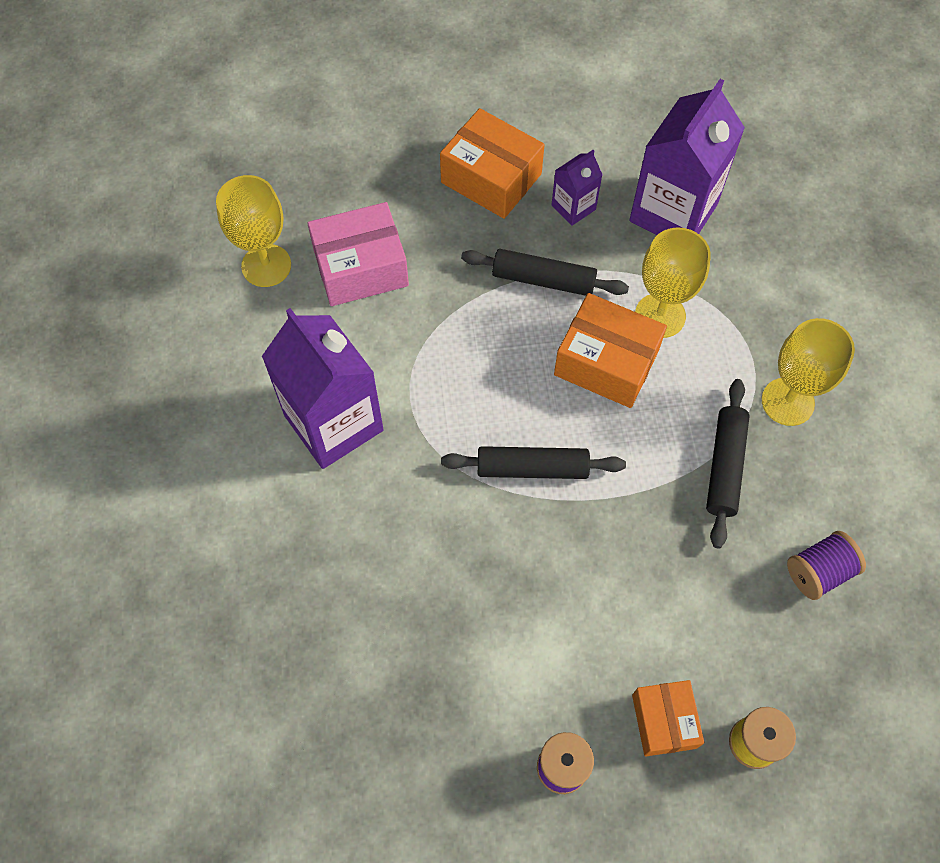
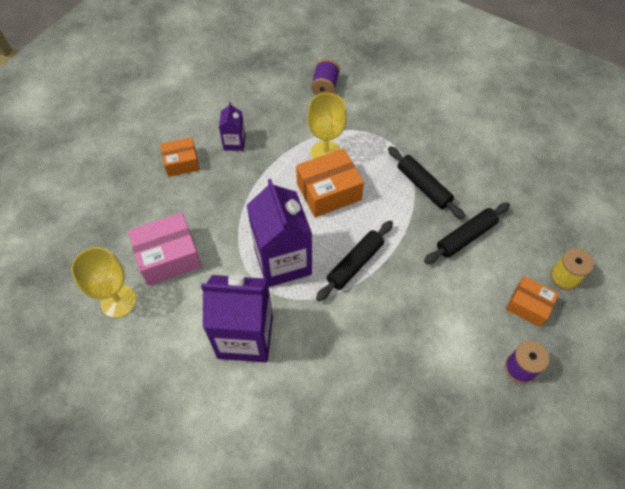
camera: 50 degrees left, 5 degrees down
pink box [307,202,409,306] -> pink box turned 45 degrees clockwise [128,212,202,286]
orange box [440,108,544,219] -> orange box [160,137,200,177], size x0.63
black rolling pin [461,249,629,296] -> black rolling pin moved to [424,202,510,264]
purple carton [629,79,745,235] -> purple carton moved to [247,179,312,287]
yellow goblet [762,318,855,426] -> none
purple spool [787,531,866,600] -> purple spool moved to [311,59,340,95]

